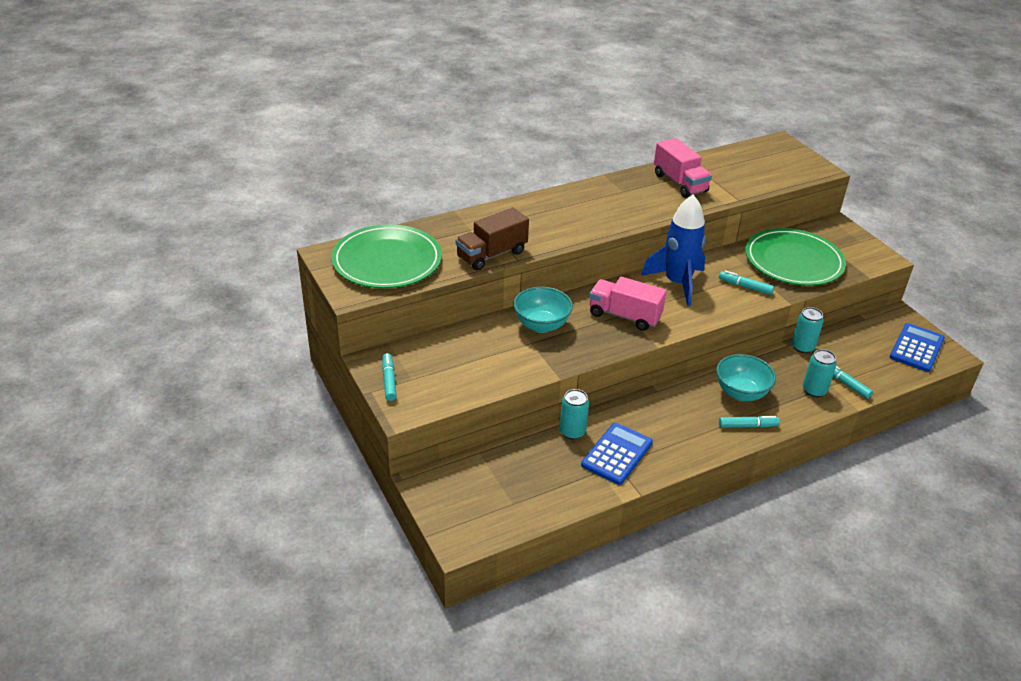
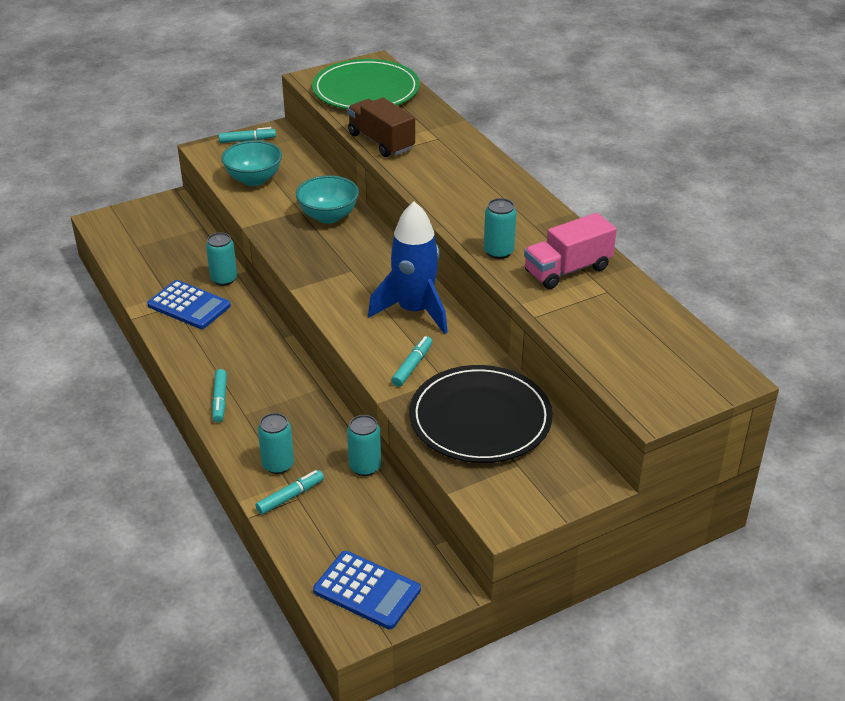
camera: 90 degrees right, 0 degrees up
pink truck [589,277,666,331] -> none
turquoise bowl [716,354,776,401] -> turquoise bowl moved to [221,140,282,186]
green plate [745,228,846,286] -> black plate [409,365,553,463]
none -> turquoise can [484,198,517,259]

